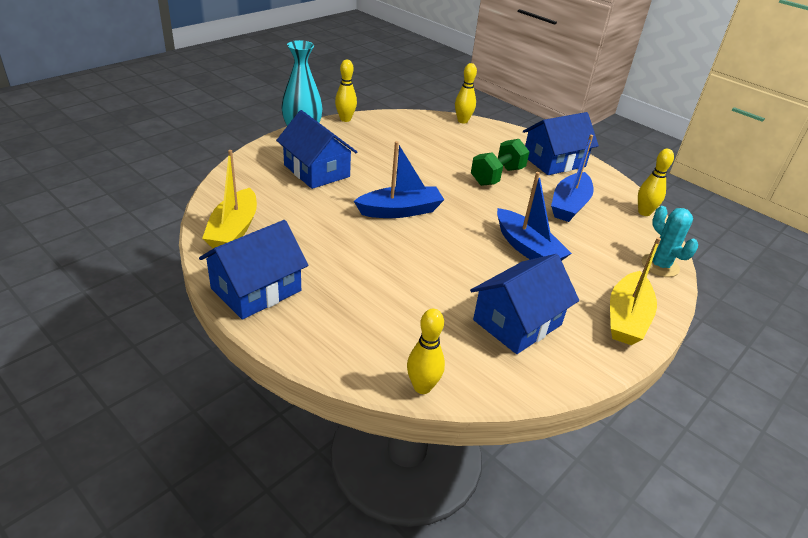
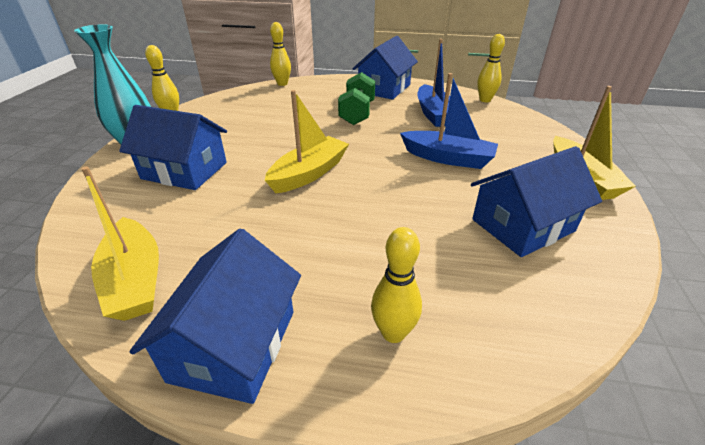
camera: 30 degrees left, 0 degrees up
blue boat [354,141,444,218] -> yellow boat [265,90,349,193]
yellow bowling pin [407,309,445,394] -> yellow bowling pin moved to [371,227,422,343]
blue house [470,254,579,354] -> blue house turned 45 degrees clockwise [471,146,602,257]
turquoise cactus [642,206,698,277] -> none

